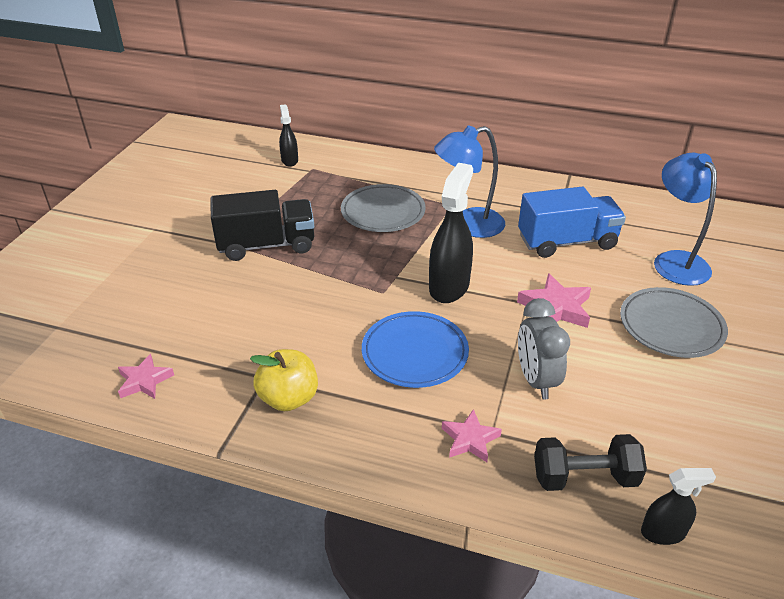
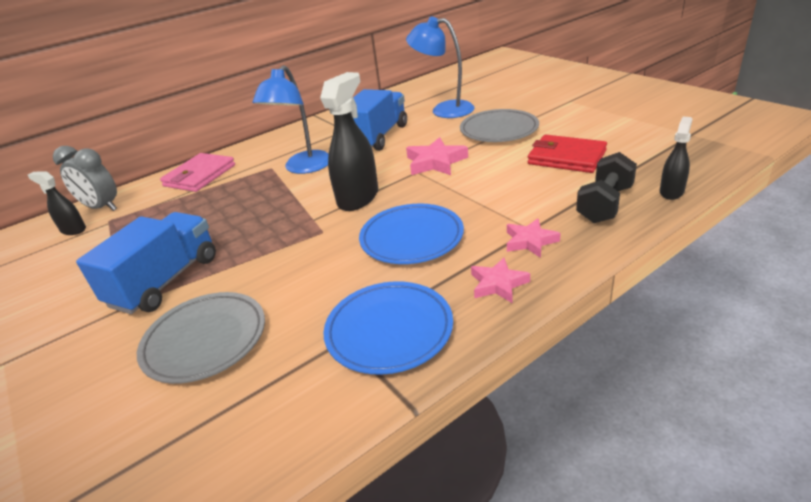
camera: 50 degrees left, 5 degrees down
pink star [118,354,174,399] -> pink star moved to [471,257,530,303]
black truck [211,190,314,261] -> blue truck [76,212,216,314]
yellow apple [250,349,318,411] -> blue plate [323,282,453,375]
grey plate [341,184,426,232] -> grey plate moved to [137,292,265,384]
black spray bottle [429,163,473,303] -> black spray bottle turned 60 degrees clockwise [320,72,378,211]
grey clock [518,298,570,400] -> grey clock moved to [53,146,117,211]
none -> pink wallet [160,153,235,192]
none -> red wallet [528,135,607,173]

